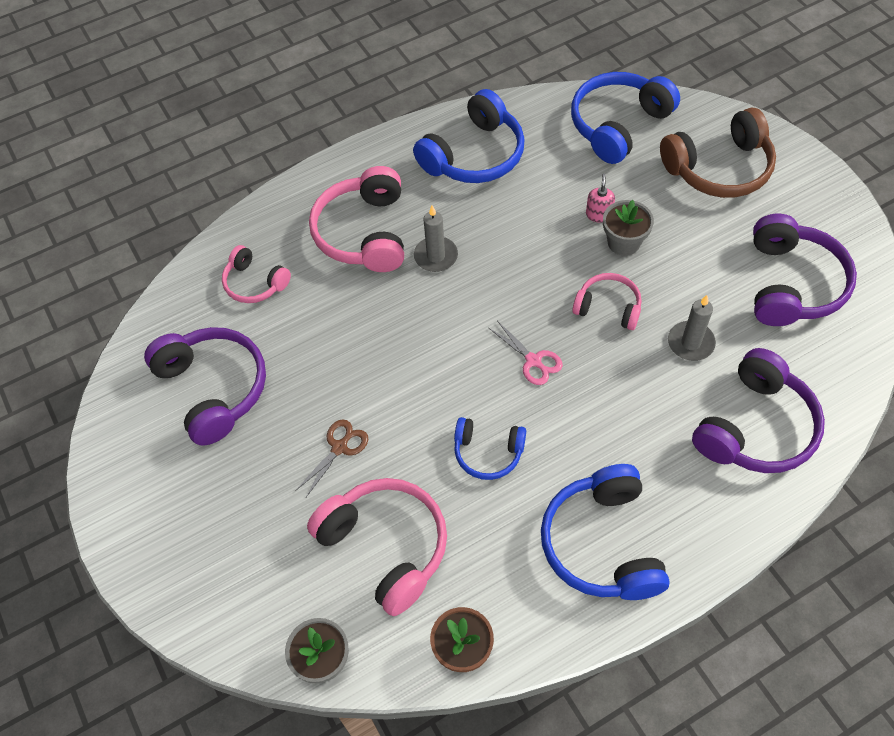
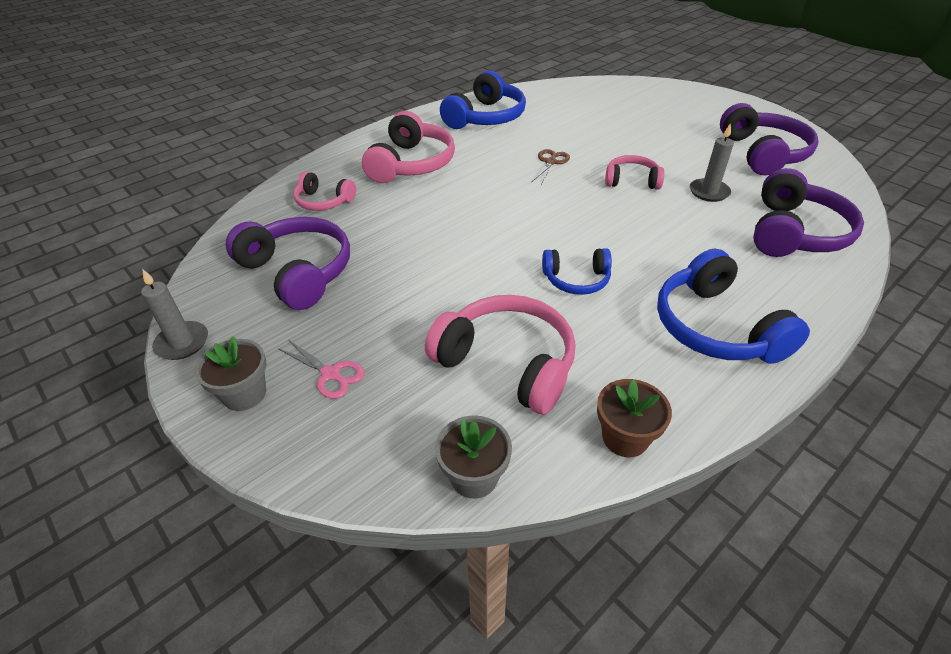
camera: 15 degrees left, 15 degrees down
brown scissors [295,419,368,497] -> brown scissors moved to [531,149,570,184]
pink headphones [309,166,404,272] -> pink headphones turned 150 degrees counterclockwise [362,111,455,183]
grey candle [414,205,458,272] -> grey candle moved to [141,269,208,360]
pink scissors [489,322,563,385] -> pink scissors moved to [279,340,364,399]
blue headphones [571,72,680,164] -> none
pink soap dispenser [586,174,615,223] -> none
grey flower pot [603,200,654,256] -> grey flower pot moved to [195,337,266,411]
brown headphones [660,107,776,198] -> none

